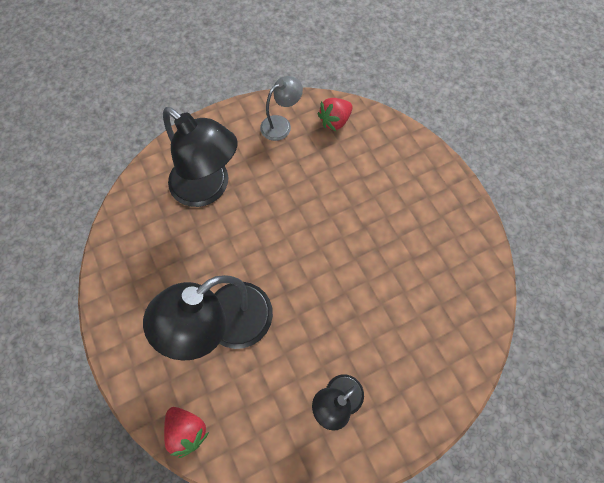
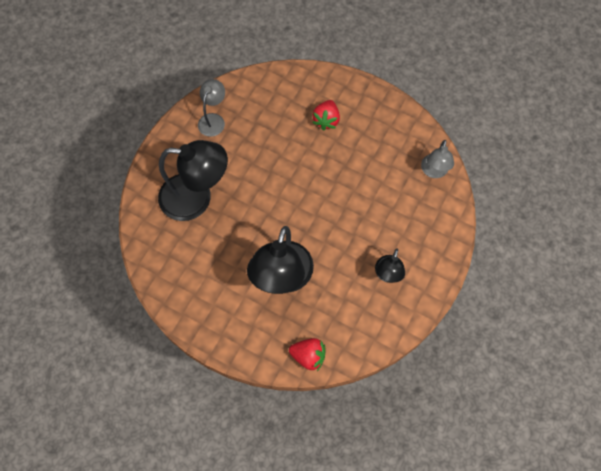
camera: 35 degrees left, 0 degrees up
red strawberry [317,98,353,131] -> red strawberry moved to [312,100,340,131]
none -> grey lamp [421,140,454,178]

